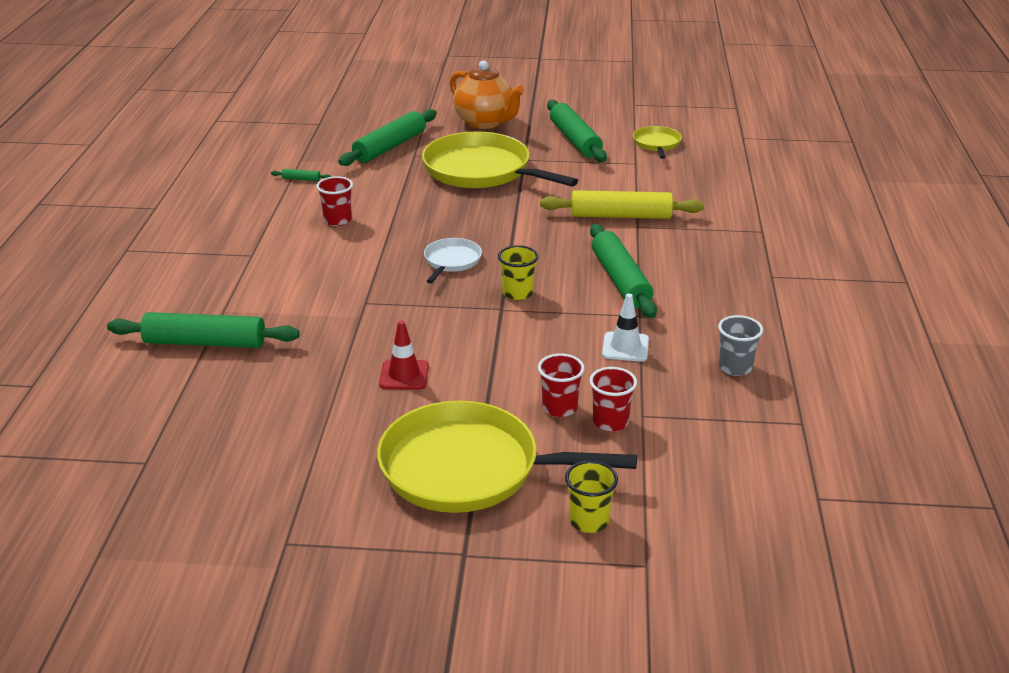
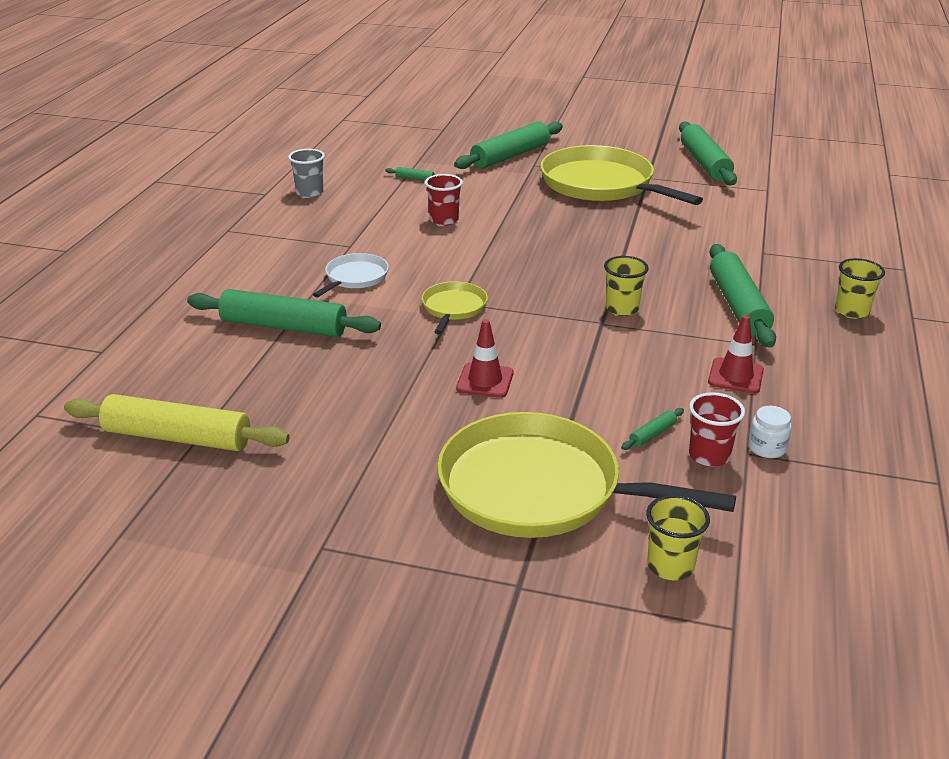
camera: 10 degrees right, 0 degrees up
white pan [424,238,482,283] -> white pan moved to [313,253,389,297]
orange teapot [449,60,524,129] -> none
red cup [538,354,585,417] -> green rolling pin [621,408,684,450]
yellow rolling pin [540,190,704,219] -> yellow rolling pin moved to [64,394,290,451]
white traffic cone [602,294,649,362] -> red traffic cone [708,315,764,394]
yellow pan [633,126,682,159] -> yellow pan moved to [422,281,488,334]
grey cup [718,315,763,376] -> grey cup moved to [288,149,325,198]
none -> white jar [749,406,792,458]
none -> yellow cup [835,258,885,319]

